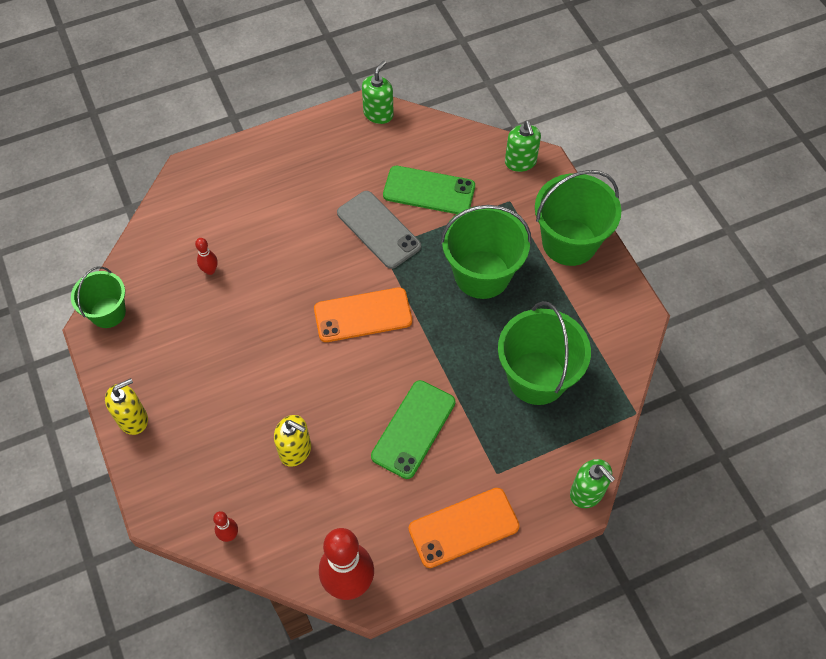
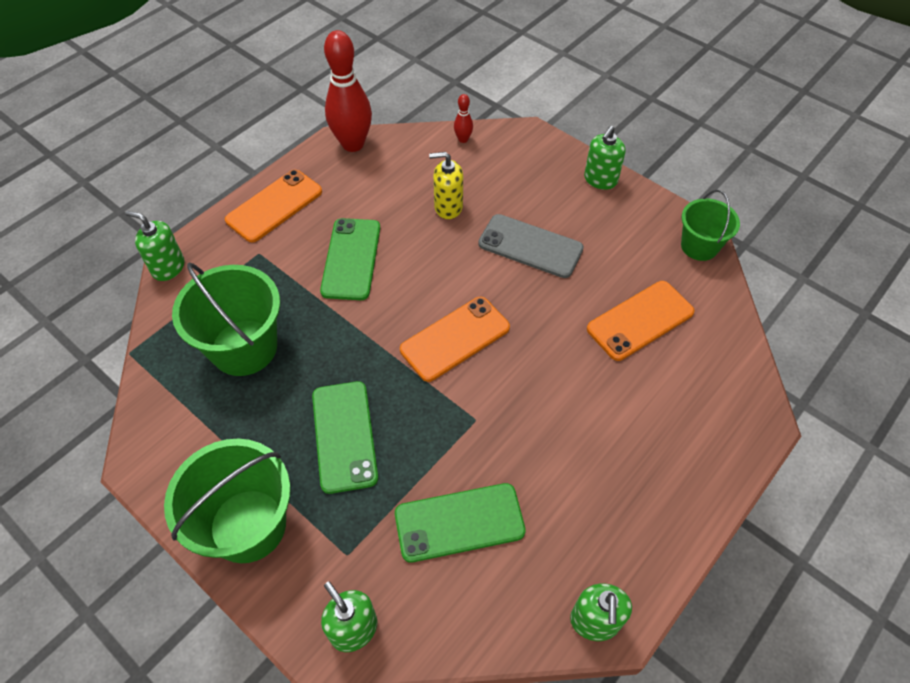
camera: 155 degrees right, 5 degrees down
yellow soap dispenser [105,378,148,435] -> green soap dispenser [584,126,626,190]
red bowling pin [195,238,218,275] -> orange phone [587,281,695,361]
grey phone [337,191,421,269] -> grey phone moved to [478,214,584,278]
green bucket [441,205,531,299] -> green phone [312,381,378,494]

